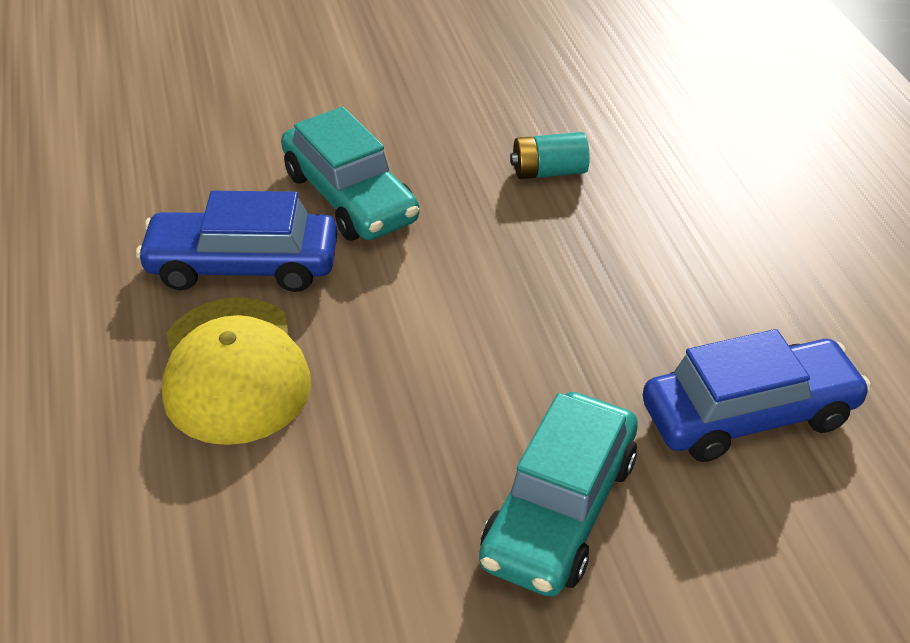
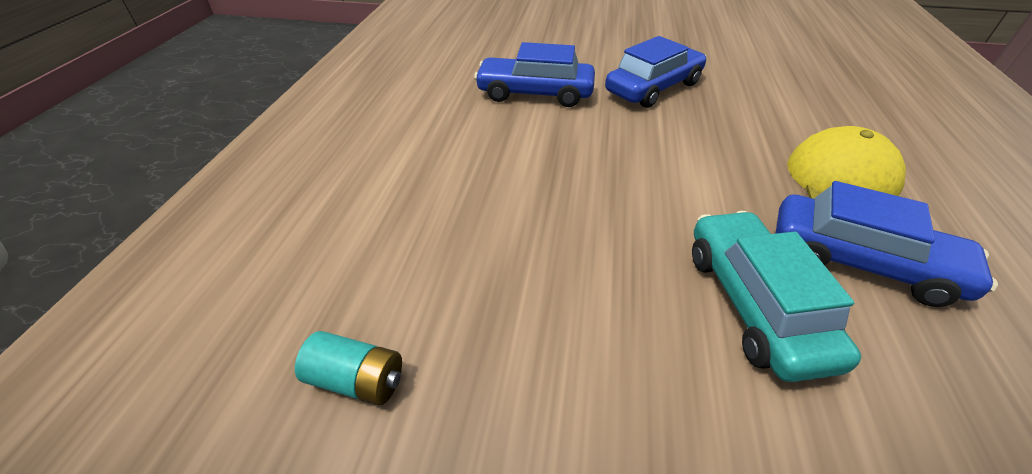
camera: 155 degrees left, 0 degrees up
turquoise car [479,392,638,597] -> blue car [605,36,707,108]
turquoise battery [510,132,590,179] -> turquoise battery moved to [295,331,402,405]

